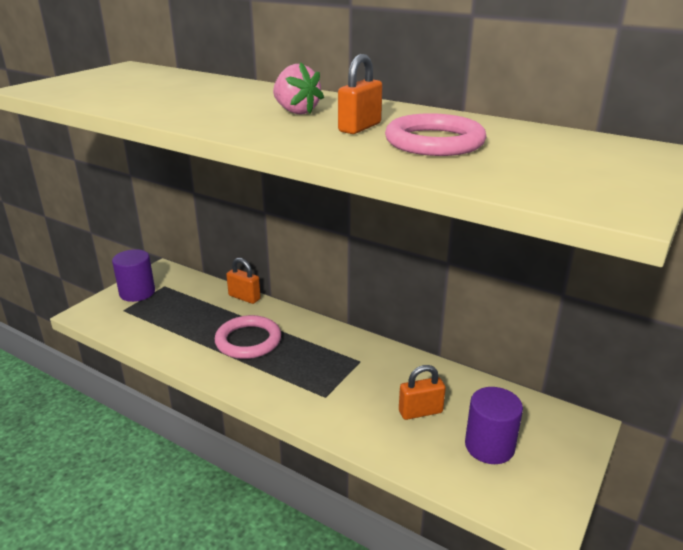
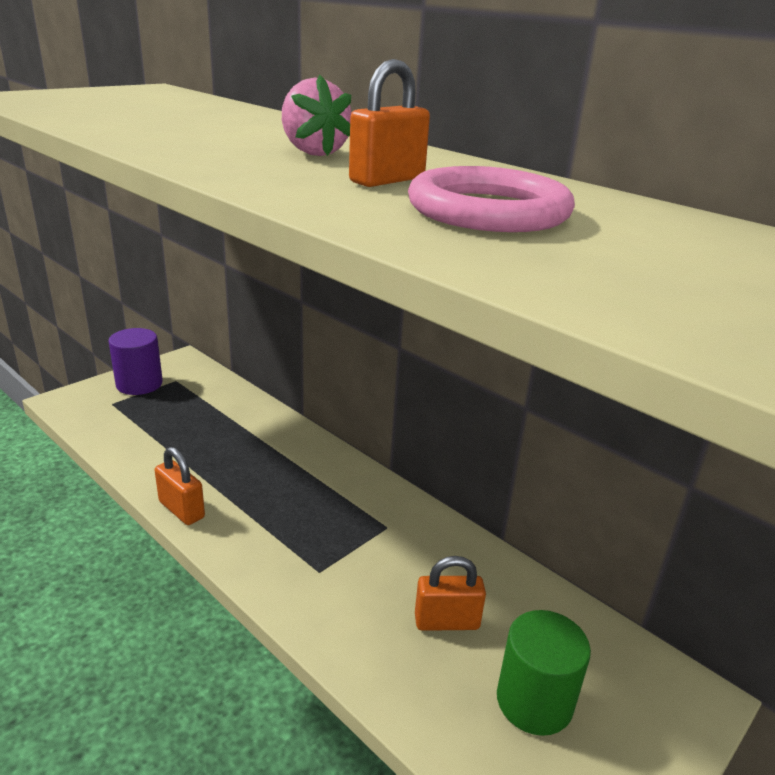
camera: 10 degrees right, 0 degrees up
pink ring [215,315,281,359] -> none
orange padlock [226,258,261,304] -> orange padlock moved to [155,447,205,525]
purple cylinder [465,387,523,464] -> green cylinder [497,610,591,736]

